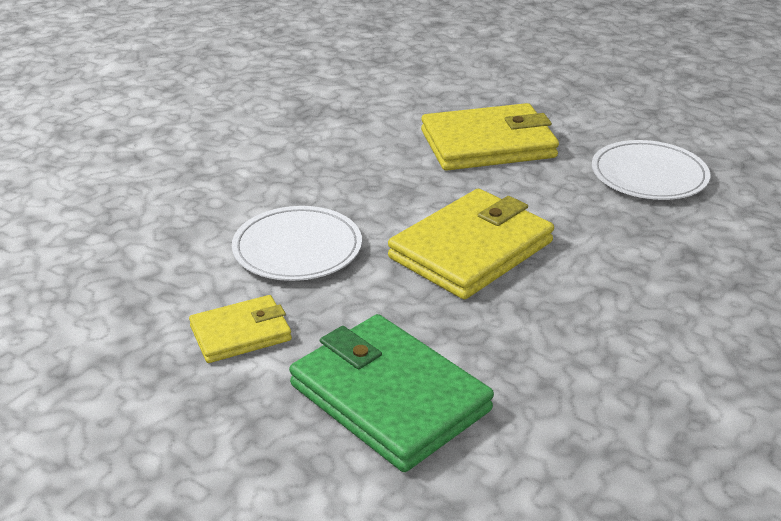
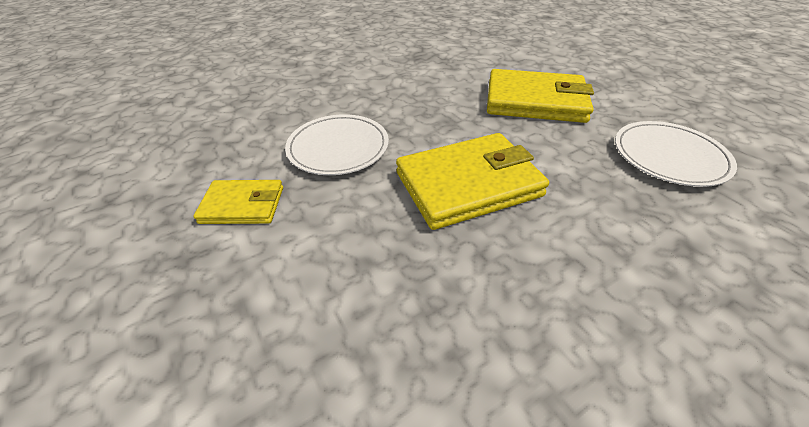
camera: 25 degrees right, 10 degrees up
green wallet [289,314,494,472] -> none

